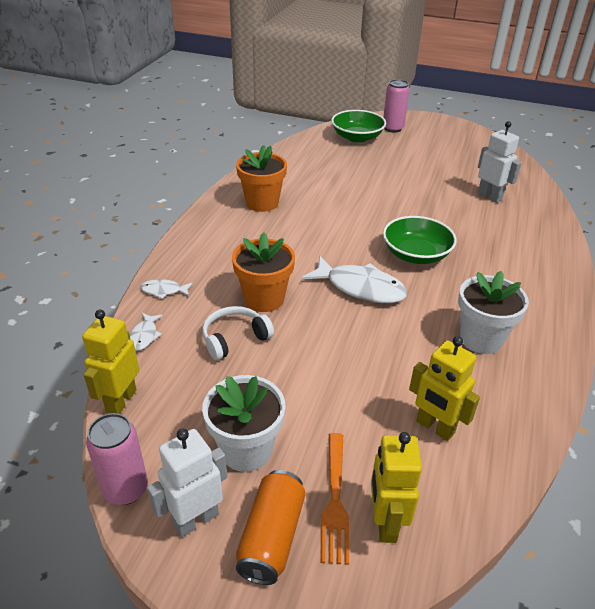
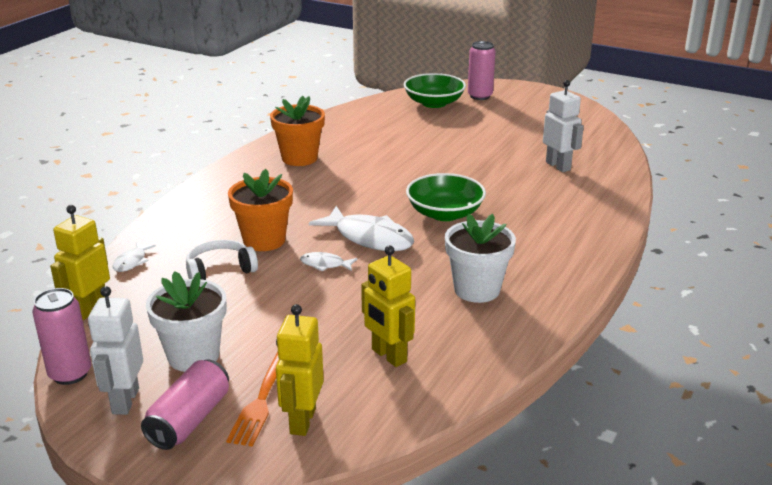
camera: 10 degrees right, 10 degrees down
white fish [141,279,193,299] -> white fish moved to [300,252,358,272]
white robot [147,429,227,537] -> white robot turned 60 degrees counterclockwise [88,286,143,415]
orange can [236,470,306,585] -> pink can [141,359,229,450]

